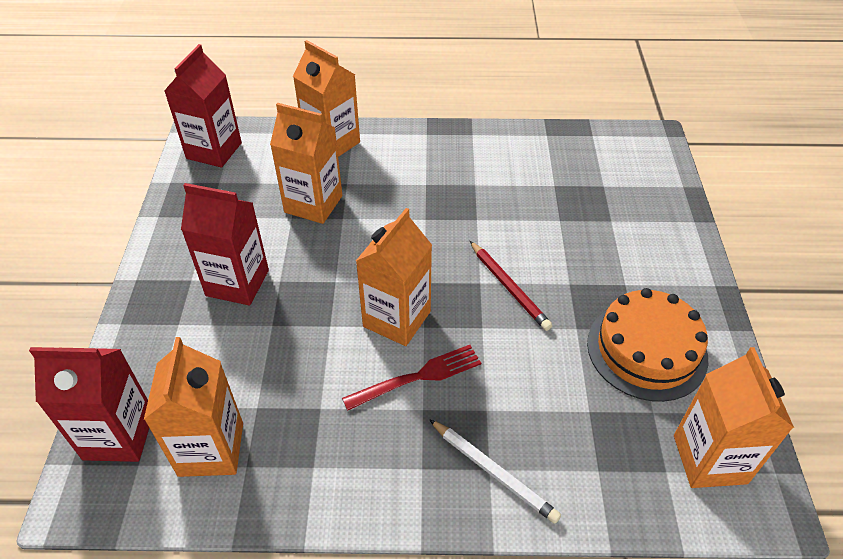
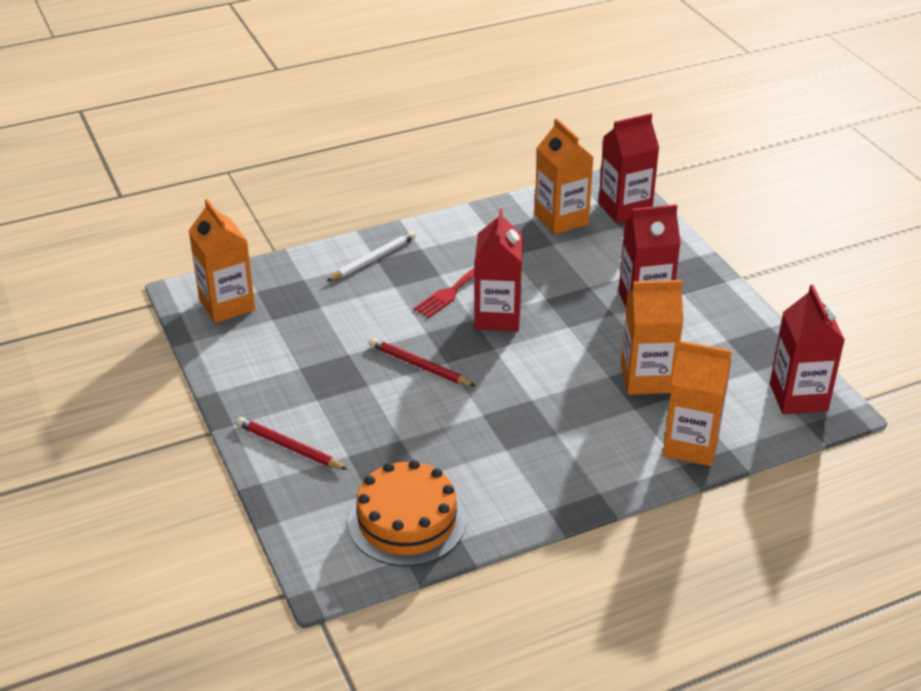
camera: 155 degrees right, 10 degrees down
orange carton [356,208,432,346] -> red carton [474,209,523,332]
white pencil [429,419,561,524] -> white pencil turned 120 degrees clockwise [327,231,416,281]
orange cake [587,288,708,402] -> orange cake moved to [348,460,466,566]
none -> red pencil [236,417,348,470]

